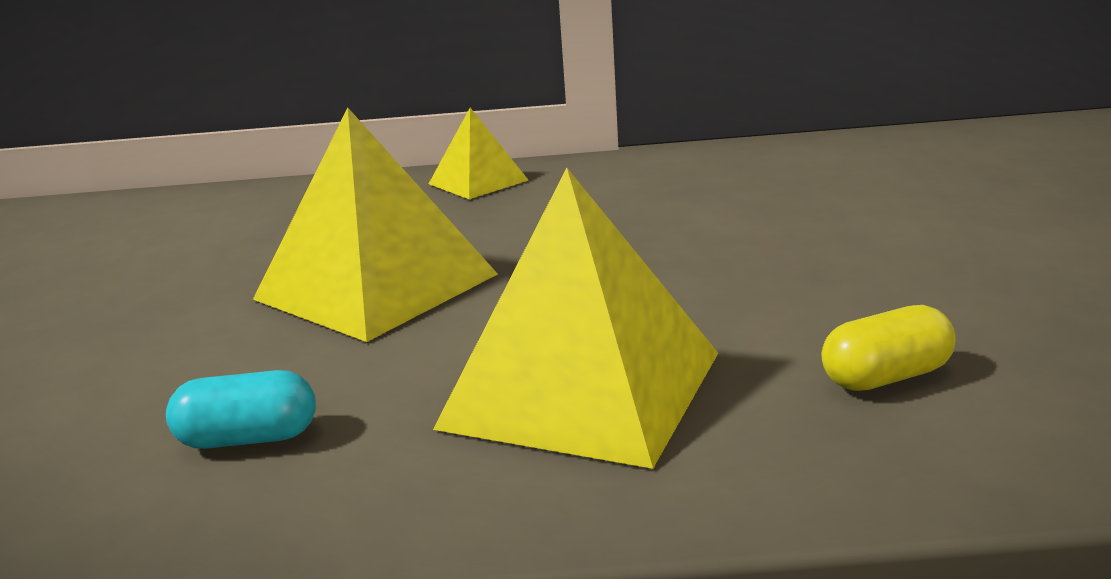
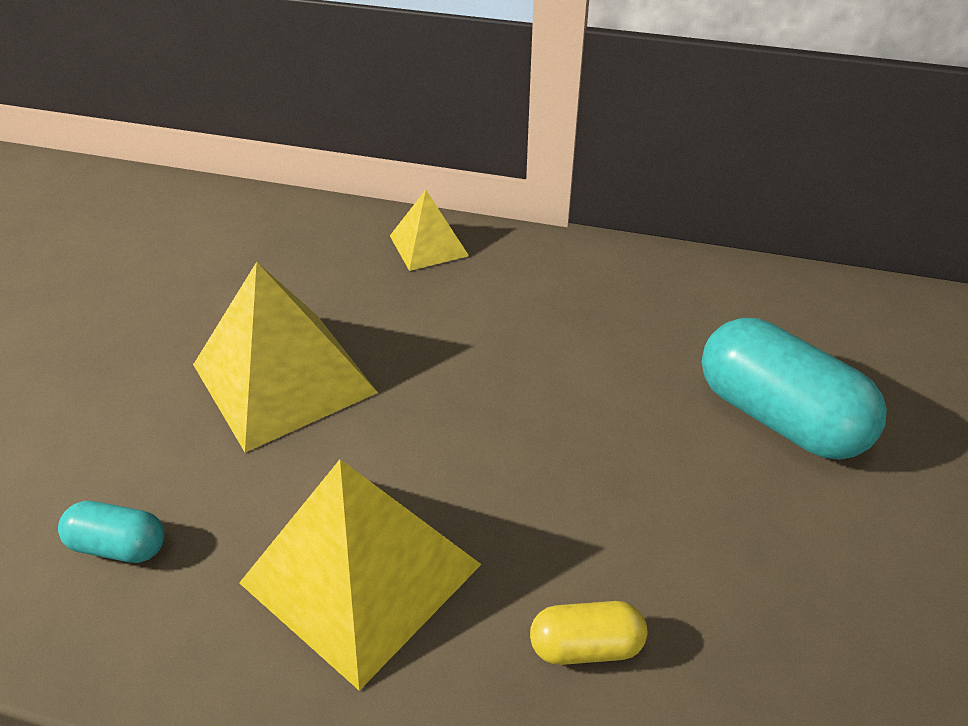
camera: 15 degrees right, 20 degrees up
none -> turquoise capsule [702,318,887,460]

